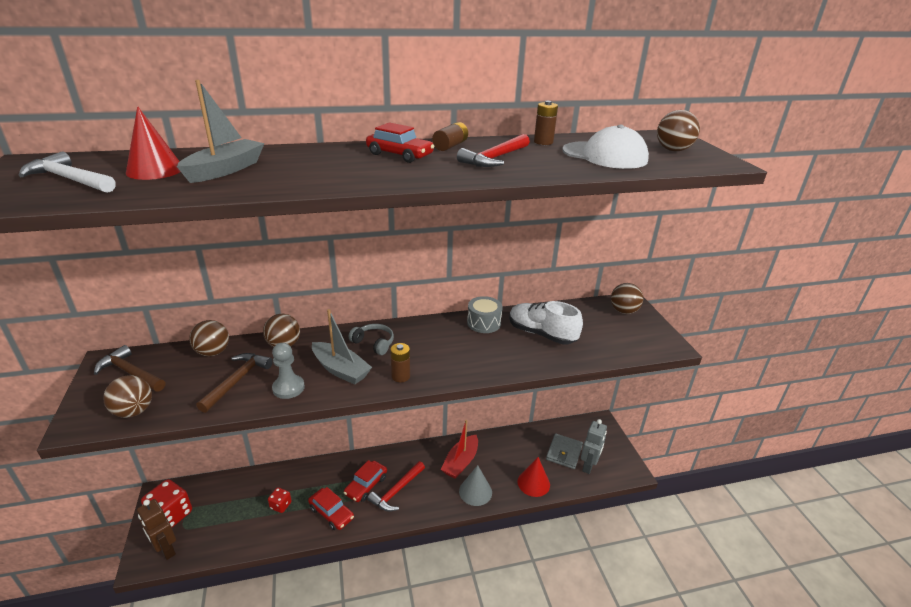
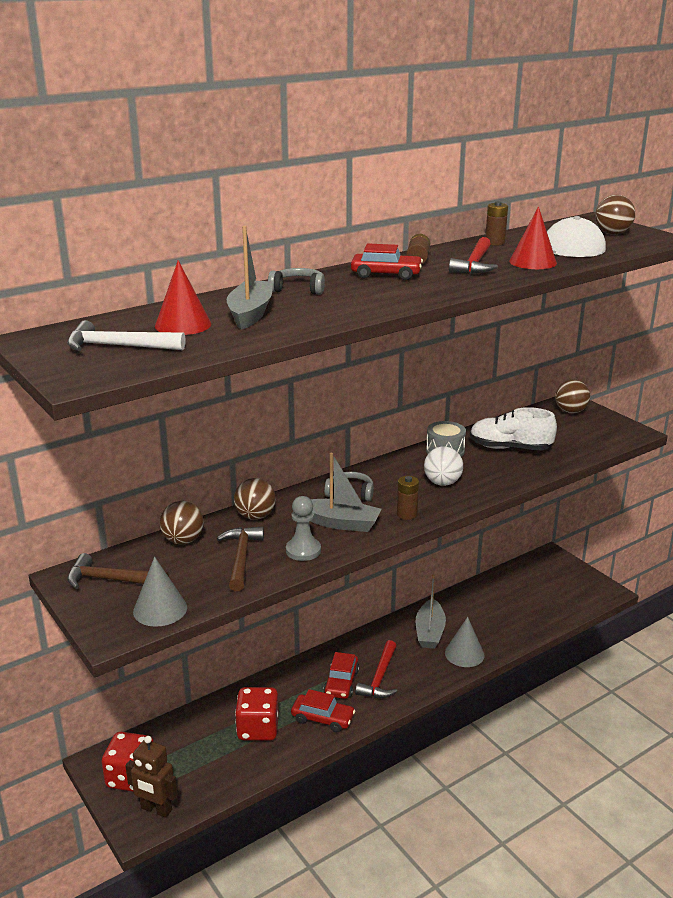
camera: 20 degrees left, 5 degrees down
brown ball [103,375,152,418] -> grey cone [133,557,187,627]
red dice [268,487,292,513] -> red dice [235,687,279,741], size x1.89
red boat [441,420,478,479] -> grey boat [416,574,446,649]
red cone [517,457,550,497] -> red cone moved to [509,206,557,269]
grey wallet [546,433,583,469] -> none
grey robot [581,419,607,474] -> none
none -> grey headphones [268,268,325,295]
none -> white ball [424,447,463,486]

